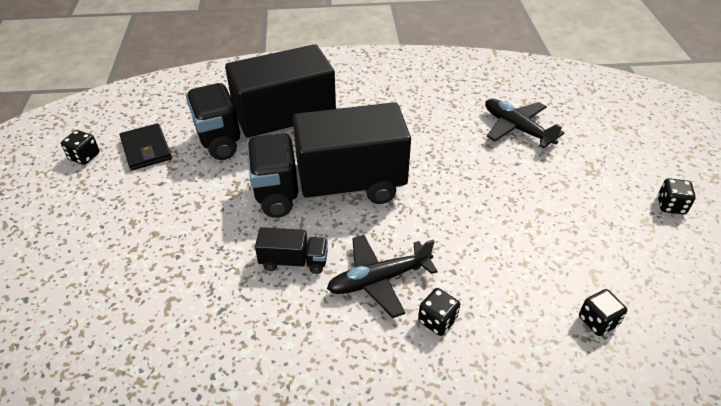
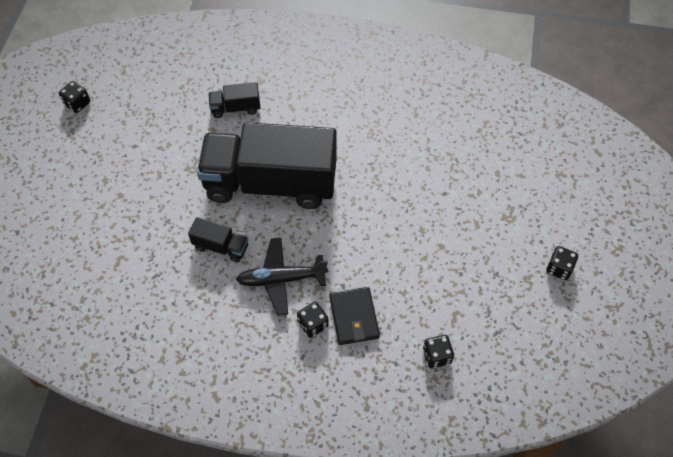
camera: 15 degrees right, 15 degrees up
black wallet [120,123,172,170] -> black wallet moved to [330,287,380,345]
black truck [186,44,336,160] -> black truck [208,82,260,118], size x0.40
black plane [485,99,565,148] -> none

